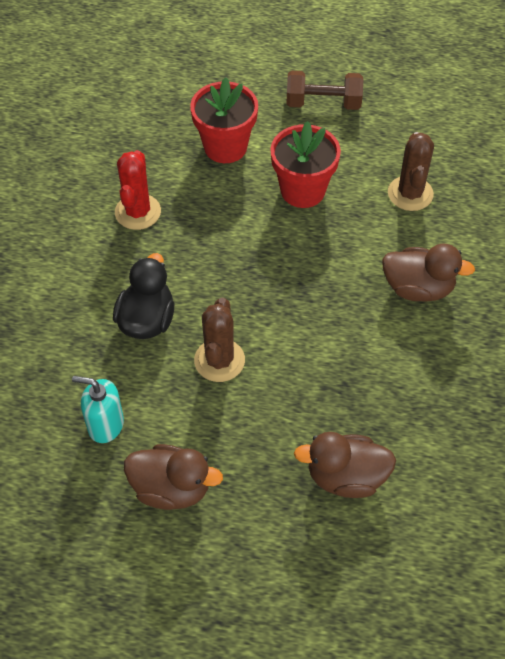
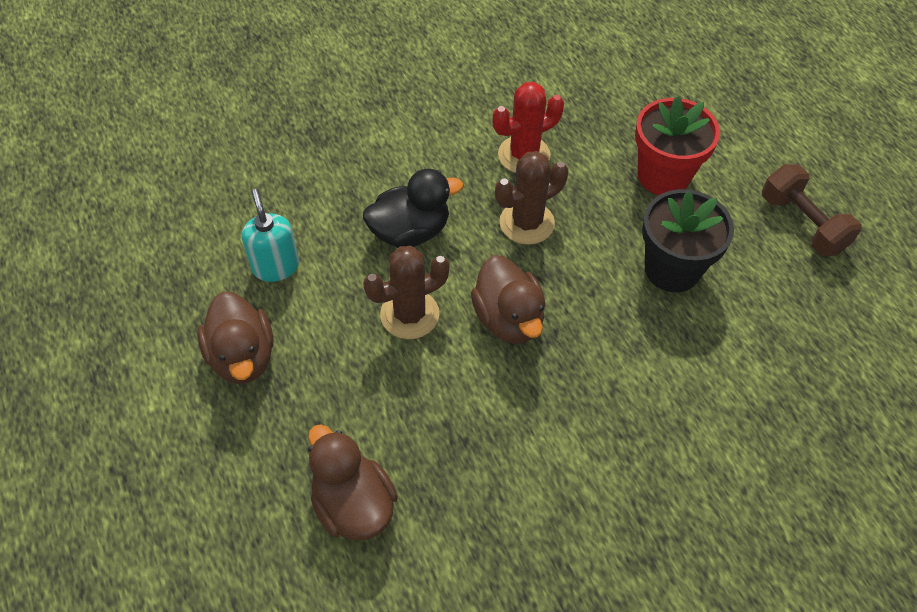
camera: 55 degrees right, 0 degrees up
red flower pot [270,121,341,208] -> black flower pot [642,189,734,292]
brown duck [382,243,475,302] -> brown duck moved to [471,255,546,344]
brown cactus [388,132,434,211] -> brown cactus moved to [495,151,568,245]

